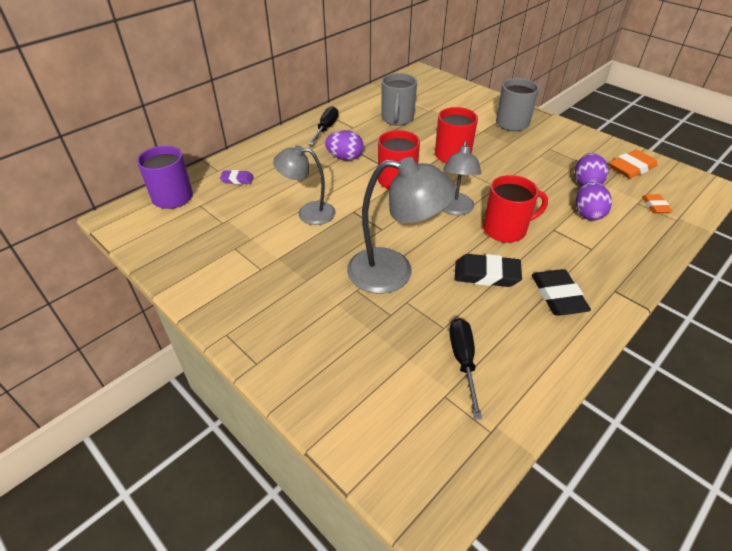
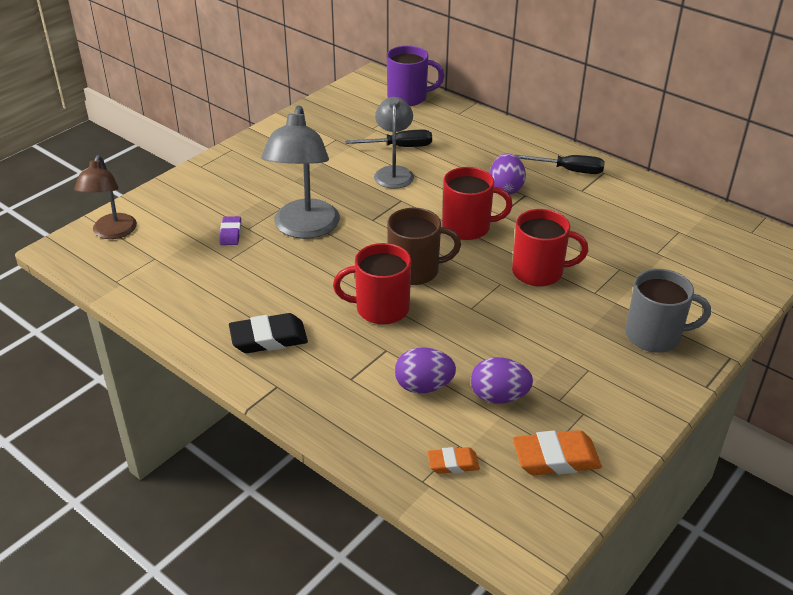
camera: 85 degrees right, 5 degrees down
purple eraser [220,170,254,184] -> purple eraser moved to [220,216,241,245]
grey mug [381,73,417,126] -> none
grey lamp [442,141,481,215] -> brown mug [387,208,461,285]
black screwdriver [449,318,482,419] -> black screwdriver moved to [345,130,432,147]
black eraser [455,254,522,287] -> none
red mug [483,175,548,243] -> red mug turned 105 degrees clockwise [333,243,411,324]
orange eraser [609,150,657,179] -> orange eraser turned 60 degrees counterclockwise [513,430,602,476]
none -> brown lamp [74,155,137,239]

